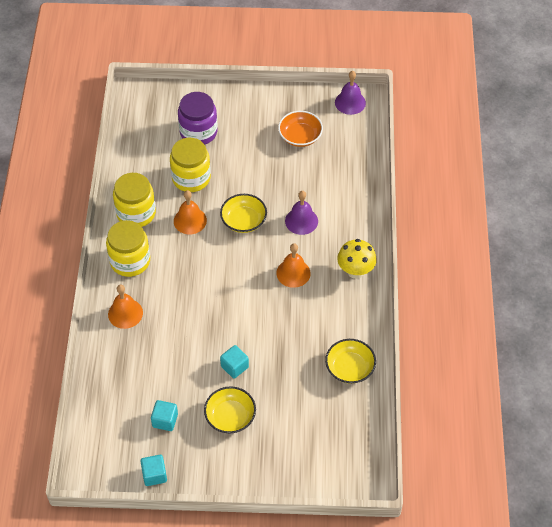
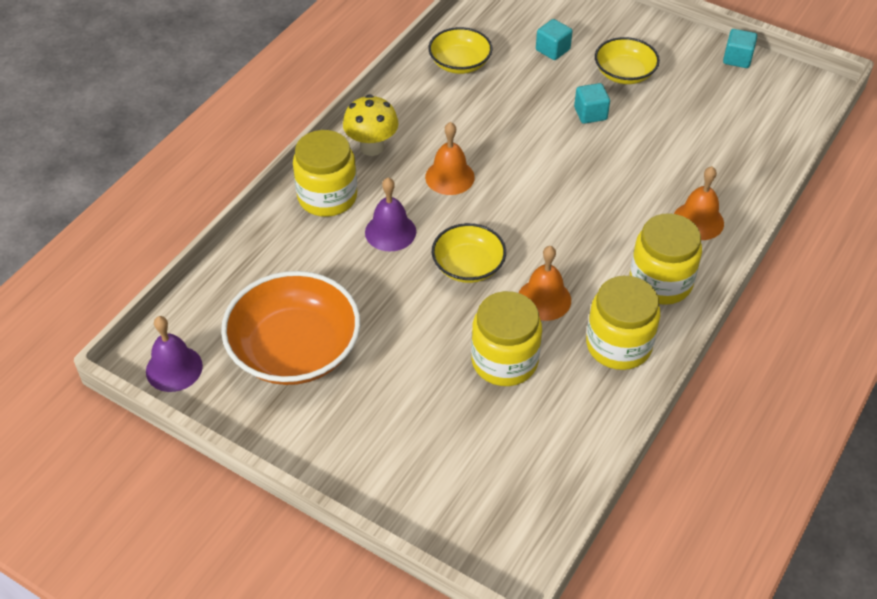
camera: 150 degrees left, 5 degrees down
turquoise cube [151,400,178,431] -> turquoise cube moved to [536,19,572,60]
purple jar [178,92,218,145] -> none
orange bowl [278,111,323,147] -> orange bowl [221,271,360,385], size x1.73
none -> yellow jar [293,130,357,217]

